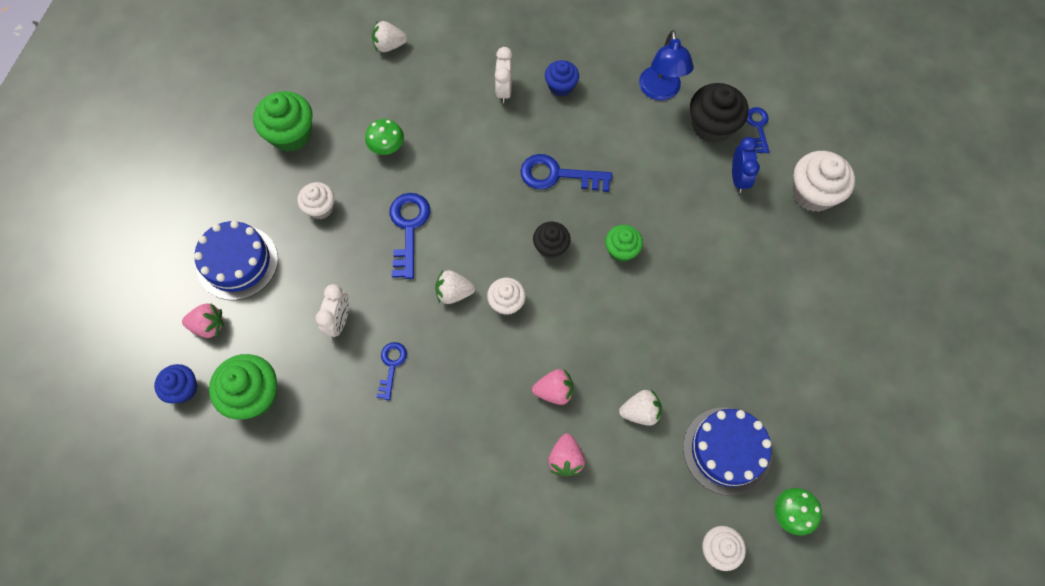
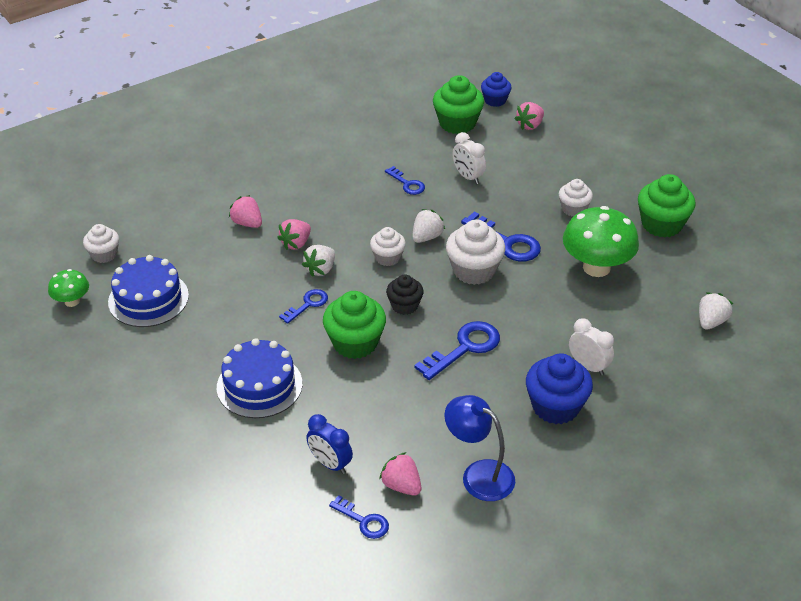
camera: 130 degrees right, 25 degrees down
blue cake [194,221,278,300] -> blue cake moved to [217,338,303,418]
green mushroom [365,119,404,155] -> green mushroom [563,206,639,277], size x1.92
blue cupcake [545,60,579,96] -> blue cupcake [526,353,593,424], size x1.64
green cupcake [605,225,643,262] -> green cupcake [323,291,386,359], size x1.64
white strawberry [619,389,662,426] -> white strawberry moved to [302,245,335,277]
black cupcake [690,83,749,143] -> pink strawberry [379,452,422,495]
white cupcake [793,151,855,212] -> white cupcake moved to [446,219,505,285]
none -> blue key [279,289,328,324]

